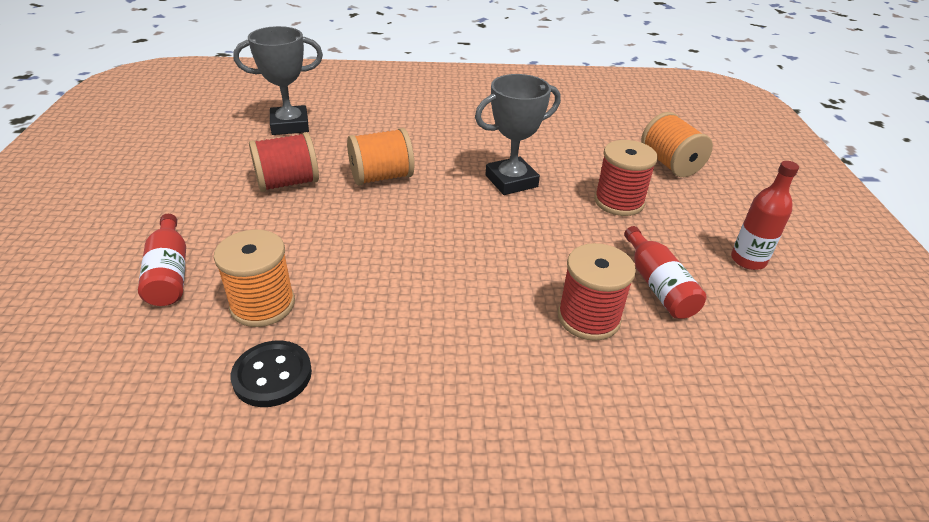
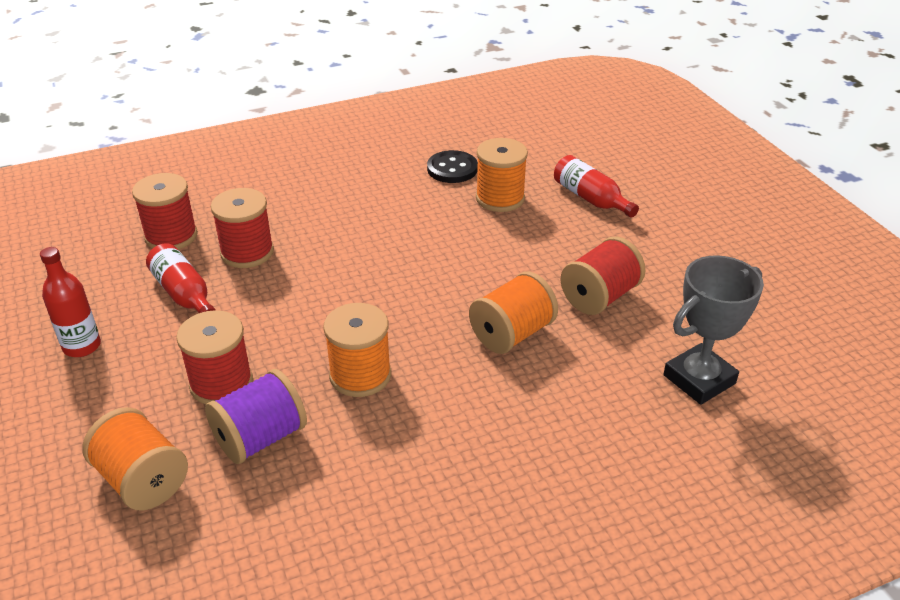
camera: 160 degrees right, 0 degrees up
grey trophy [475,74,561,195] -> orange spool [323,303,391,397]
none -> red spool [132,173,198,250]
none -> purple spool [205,369,307,464]

